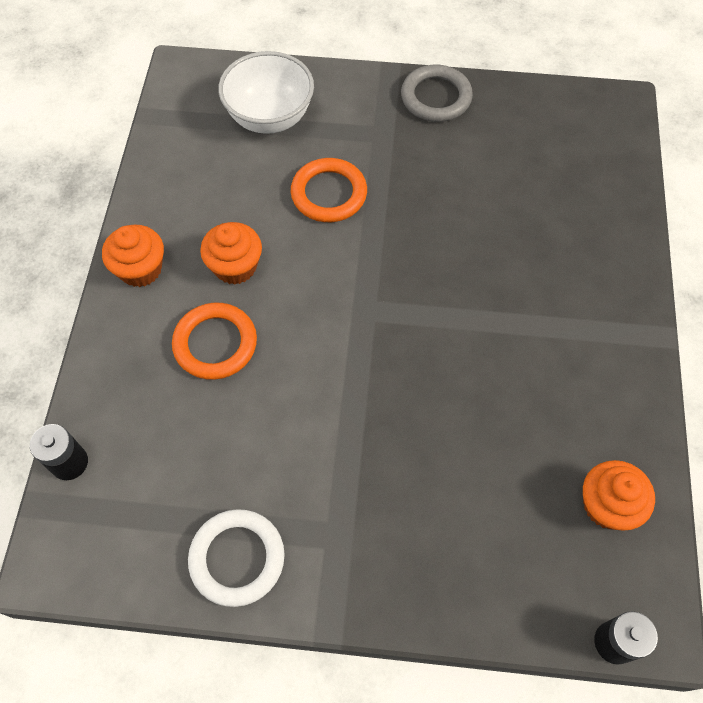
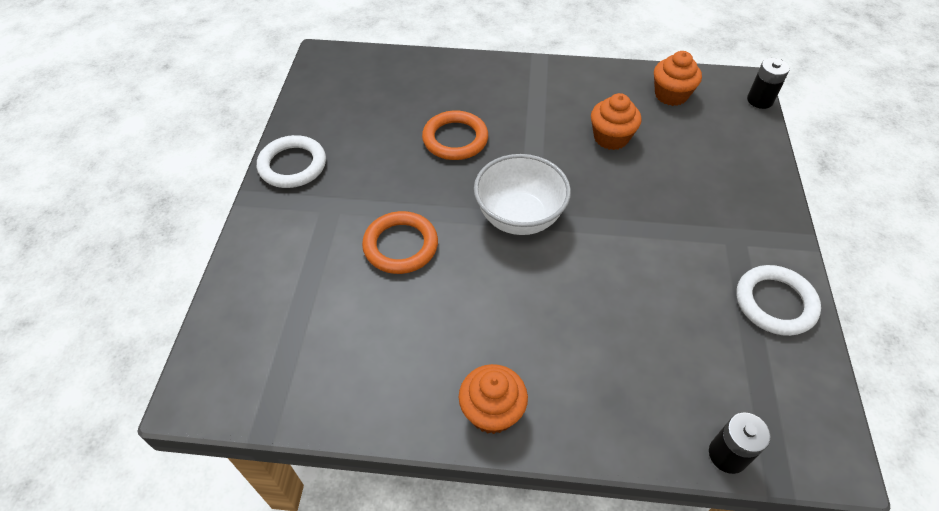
camera: 90 degrees left, 10 degrees down
orange ring [172,303,257,380] -> orange ring moved to [422,110,488,160]
orange cupcake [200,222,262,285] -> orange cupcake moved to [591,93,641,150]
white bowl [218,51,314,134] -> white bowl moved to [474,154,571,235]
grey ring [401,65,473,122] -> white ring [257,135,326,188]

